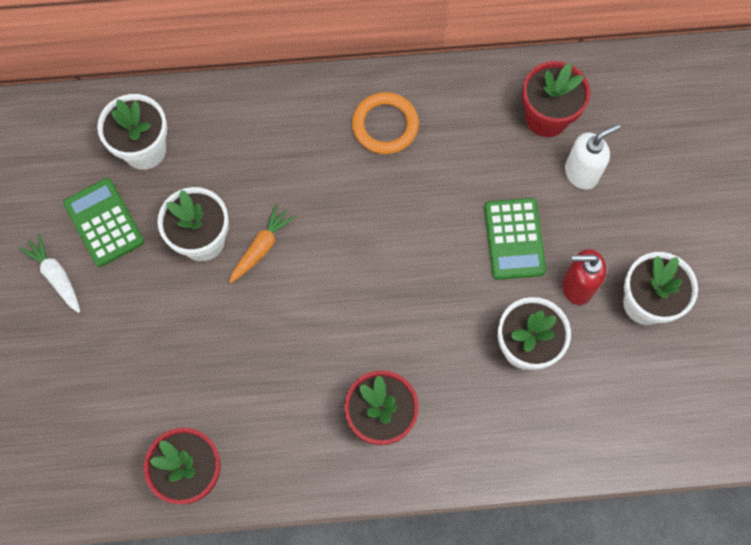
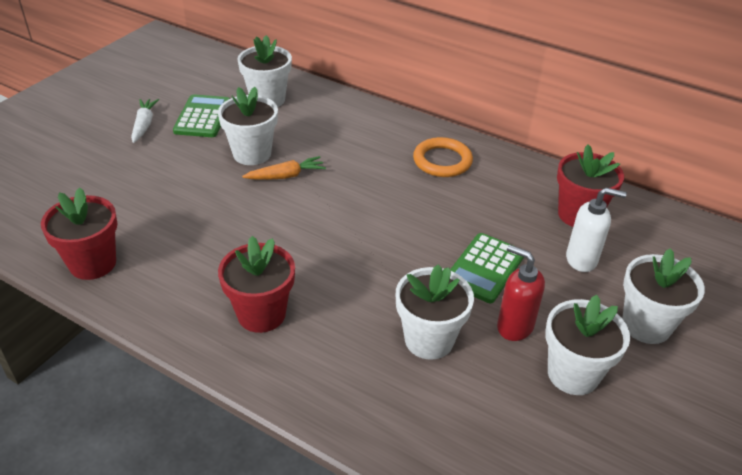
camera: 35 degrees right, 30 degrees down
none -> white flower pot [622,248,705,344]

